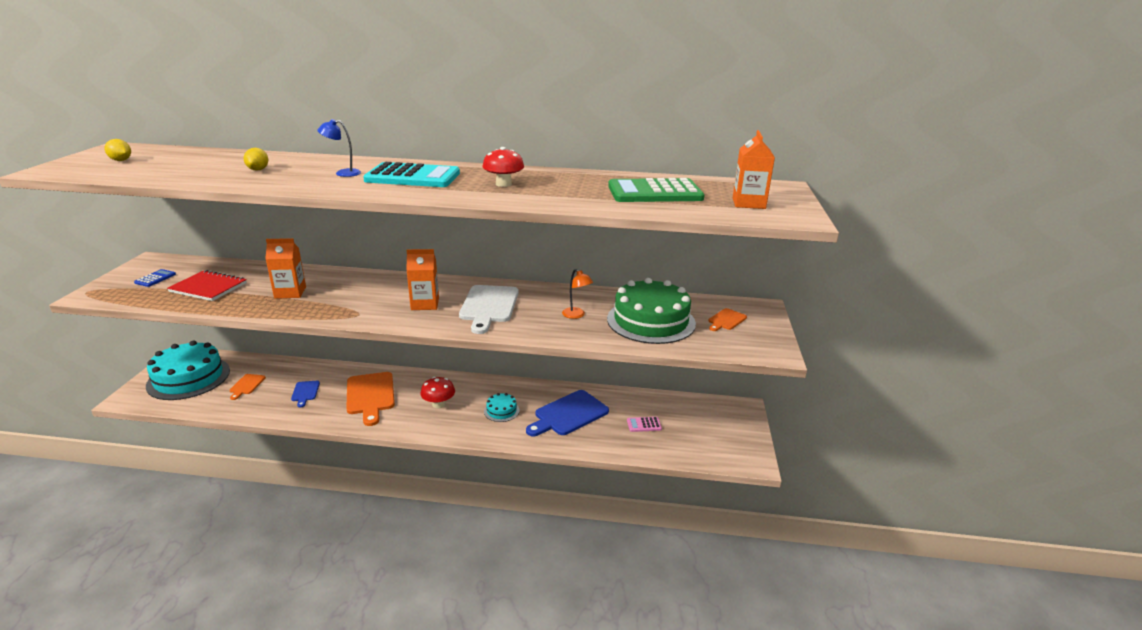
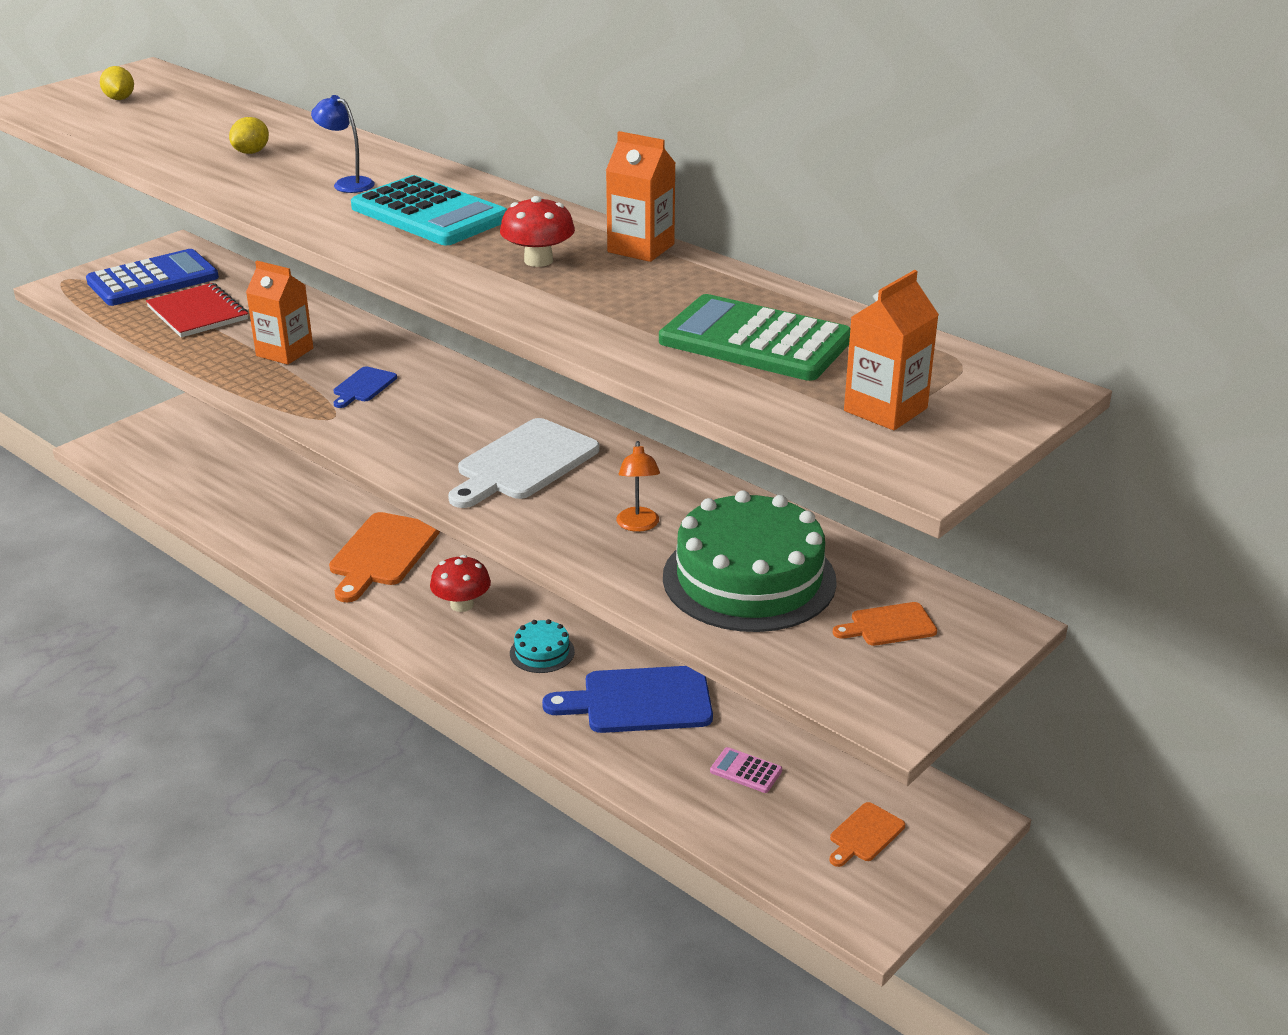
camera: 35 degrees right, 5 degrees up
blue calculator [134,269,176,287] -> blue calculator [86,249,219,306], size x2.26
turquoise cake [146,341,230,400] -> none
orange cutting board [230,374,266,400] -> orange cutting board moved to [829,802,905,867]
blue cutting board [291,381,320,407] -> blue cutting board moved to [334,367,397,408]
orange carton [406,249,439,310] -> orange carton moved to [606,131,675,262]

